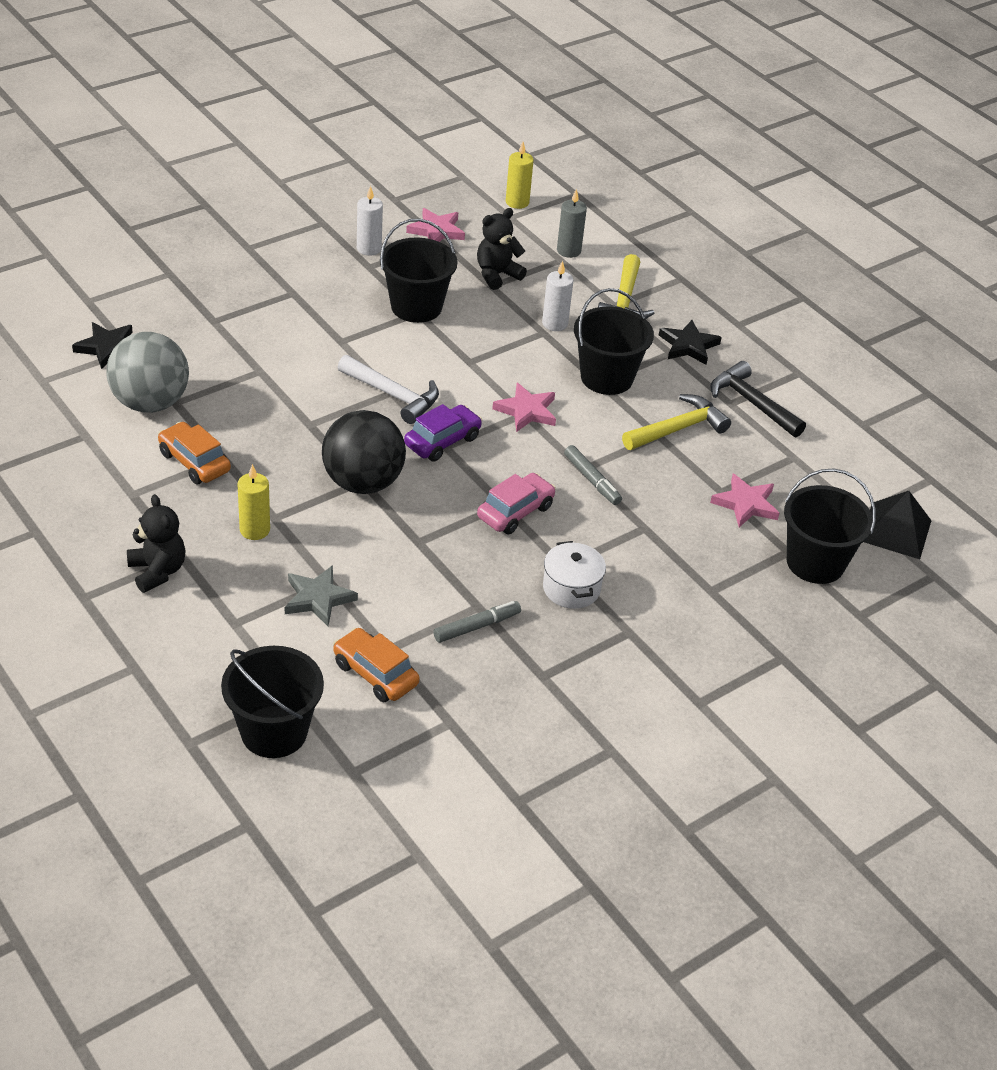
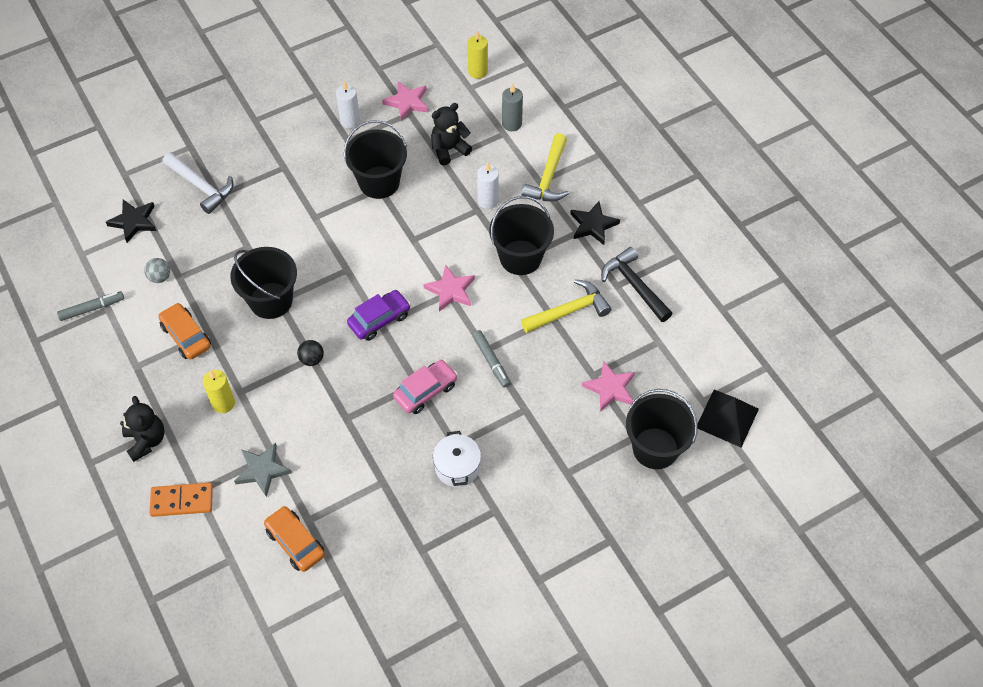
camera: 10 degrees right, 15 degrees up
grey ball [106,332,189,413] -> grey ball [144,258,170,283], size x0.41
black bucket [221,646,324,758] -> black bucket moved to [230,247,297,319]
black ball [322,410,406,494] -> black ball [297,340,324,366], size x0.41
white hammer [338,355,439,424] -> white hammer moved to [163,152,233,214]
grey marker [433,601,521,643] -> grey marker moved to [57,291,124,321]
none -> orange domino [149,483,213,517]

